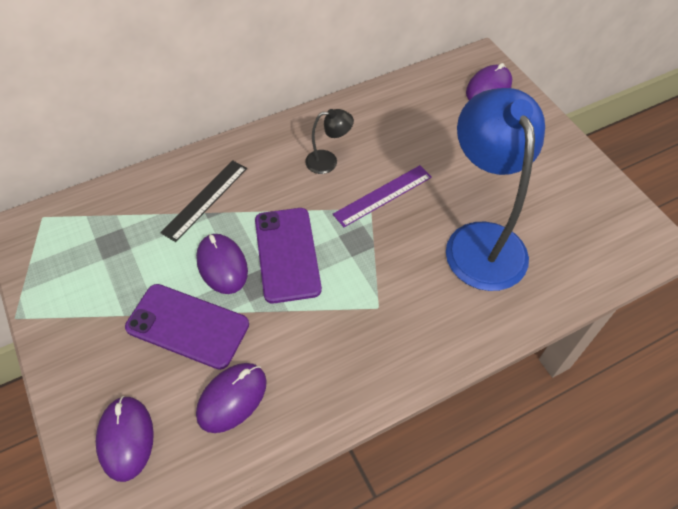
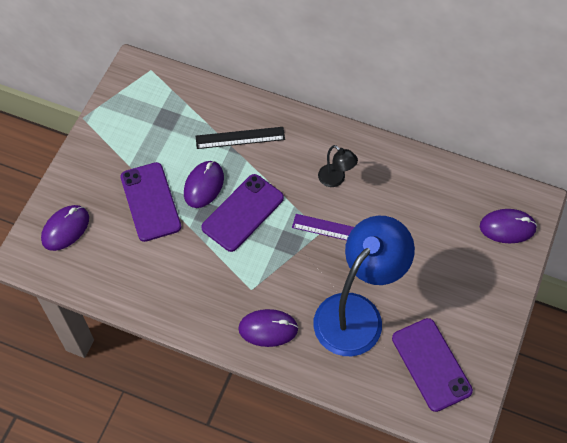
camera: 50 degrees right, 5 degrees up
purple mouse [196,363,267,433] -> purple mouse moved to [238,309,299,347]
none -> purple phone [392,318,473,412]

